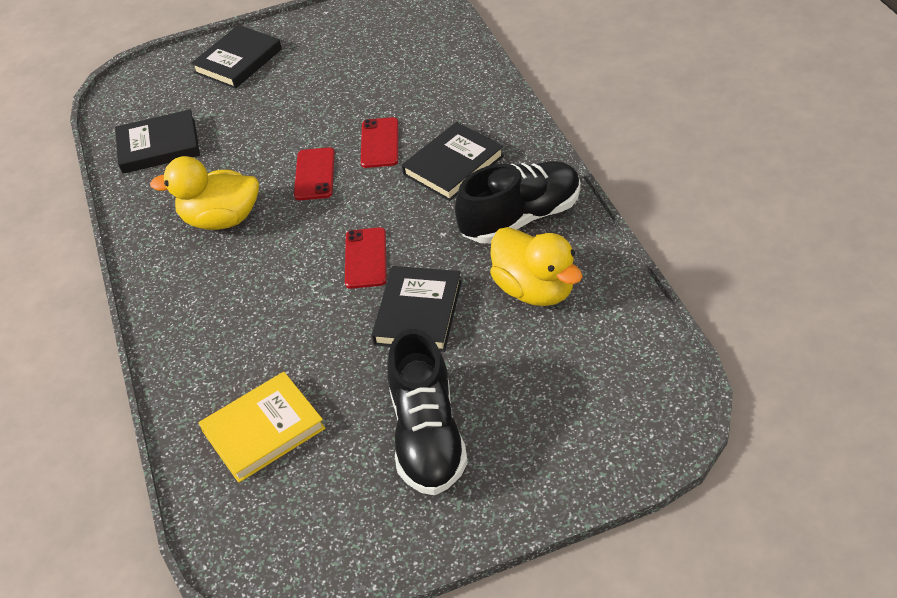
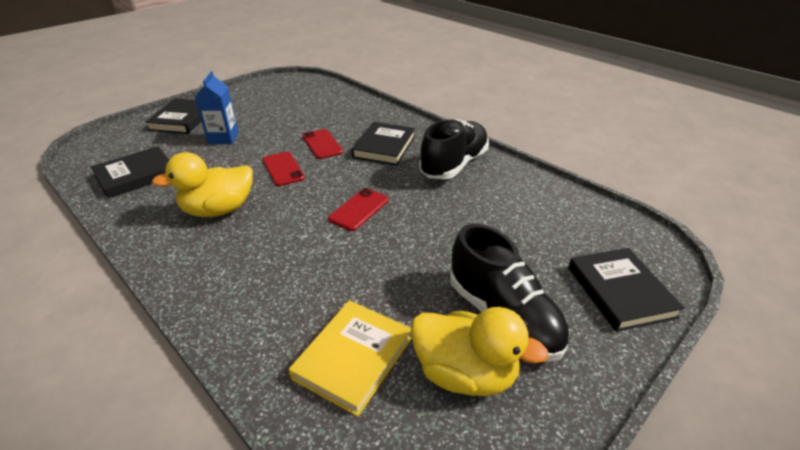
camera: 30 degrees left, 10 degrees down
red phone [345,227,387,289] -> red phone turned 60 degrees clockwise [328,188,389,231]
black book [372,266,462,352] -> black book moved to [568,248,685,332]
yellow duck [490,227,582,306] -> yellow duck moved to [410,307,549,396]
none -> blue carton [195,71,239,144]

